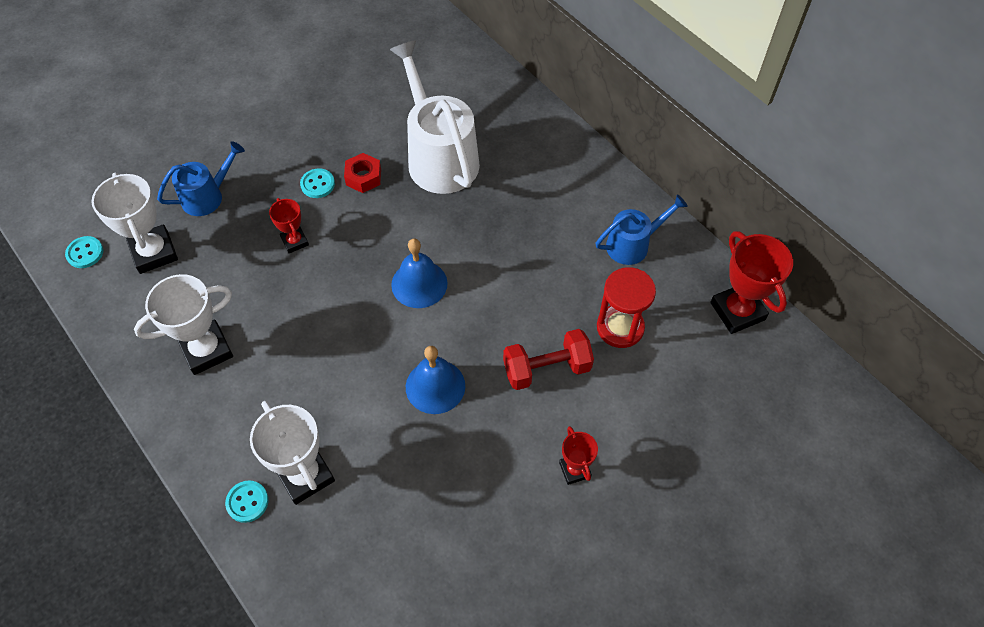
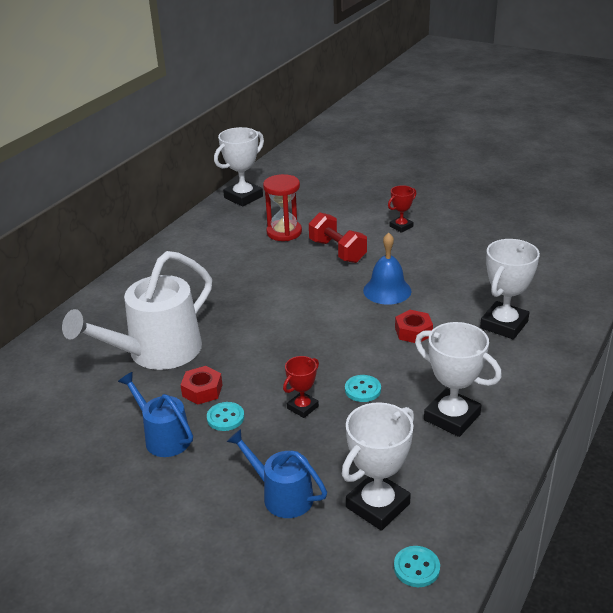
camera: 110 degrees left, 25 degrees down
turquoise button [225,480,268,523] -> turquoise button moved to [345,375,381,402]
blue bell [391,238,448,308] -> none
blue watering can [595,194,688,265] -> blue watering can moved to [118,372,193,457]
red trophy [711,231,793,334] -> white trophy [214,127,264,206]
none -> red nut [395,310,433,343]

